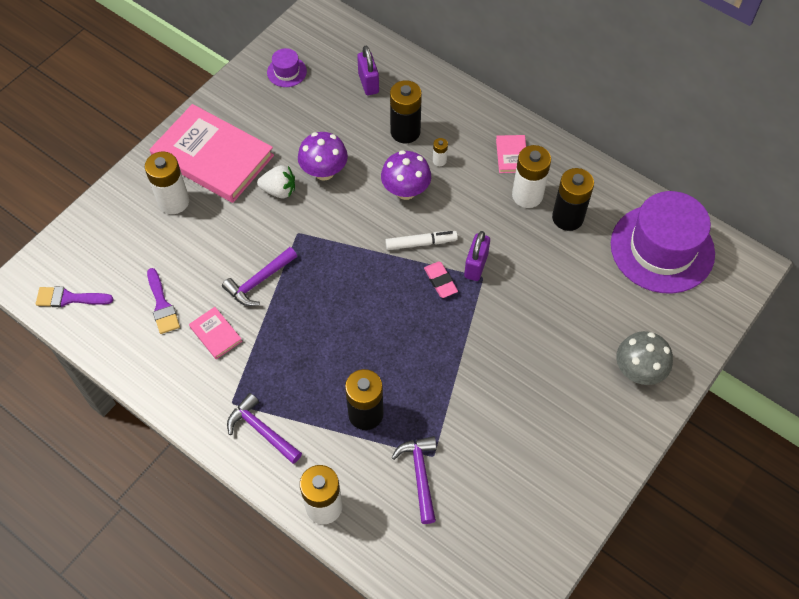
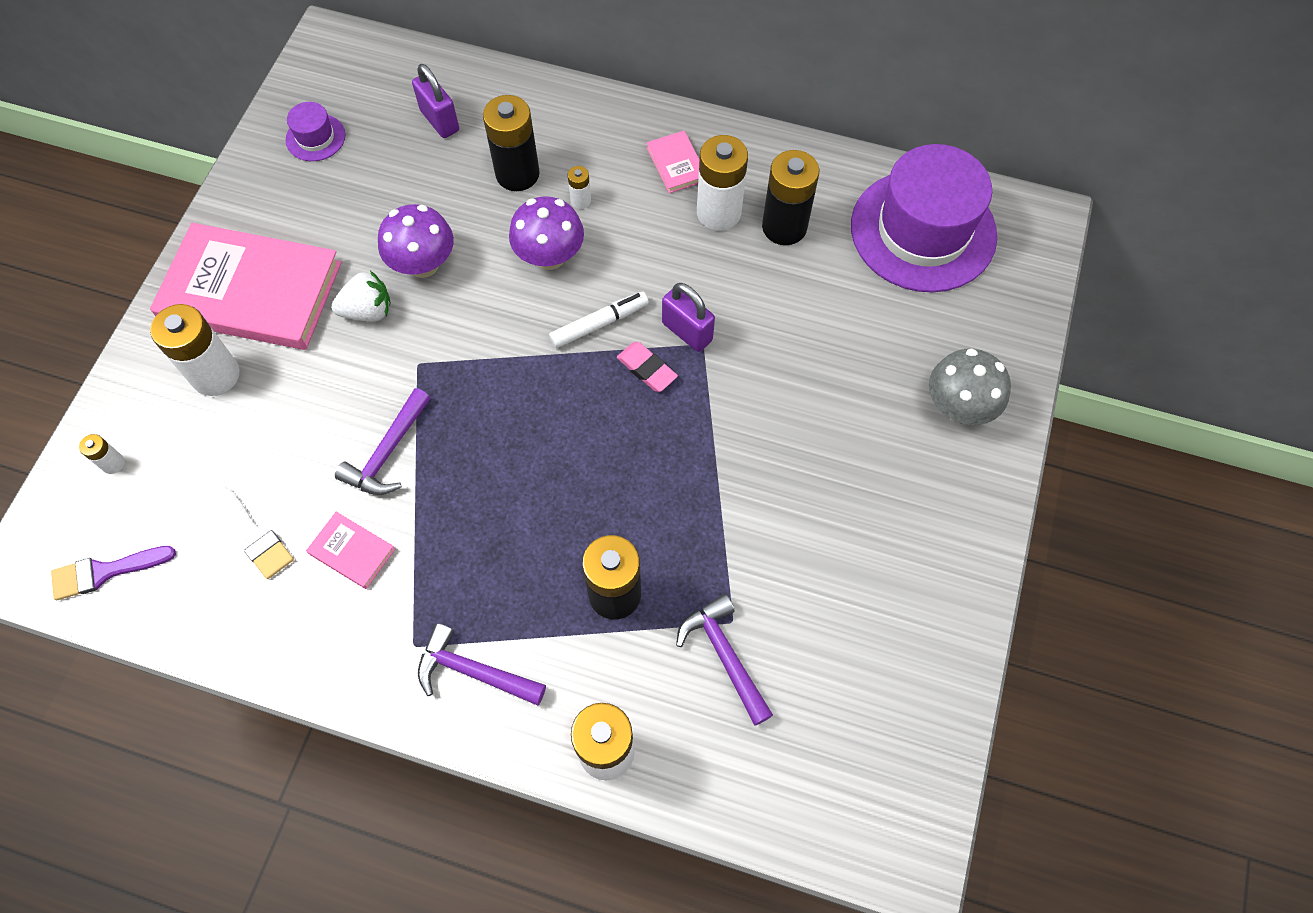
camera: 20 degrees left, 5 degrees up
purple brush [147,268,180,334] -> white brush [213,484,294,579]
purple padlock [464,231,490,281] -> purple padlock turned 45 degrees counterclockwise [662,283,715,352]
none -> white battery [79,434,125,474]

